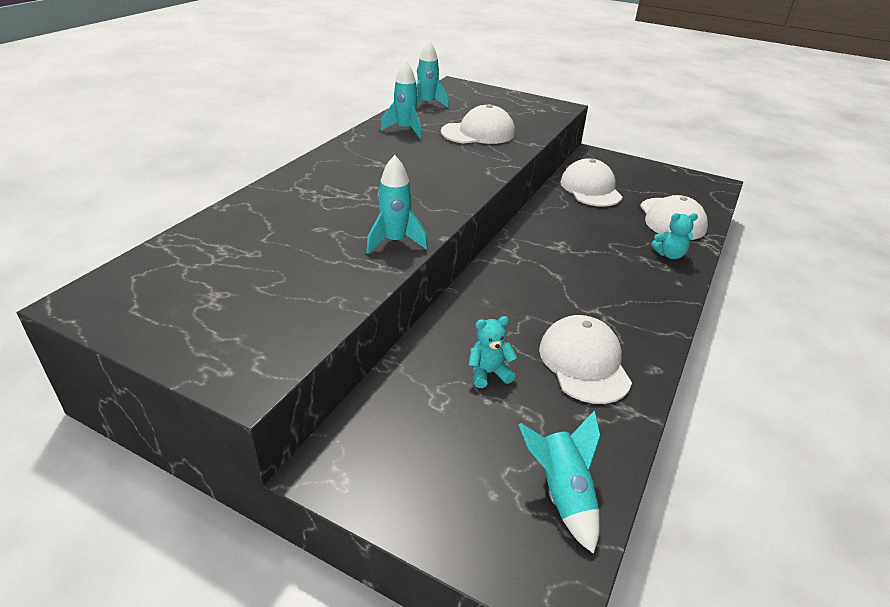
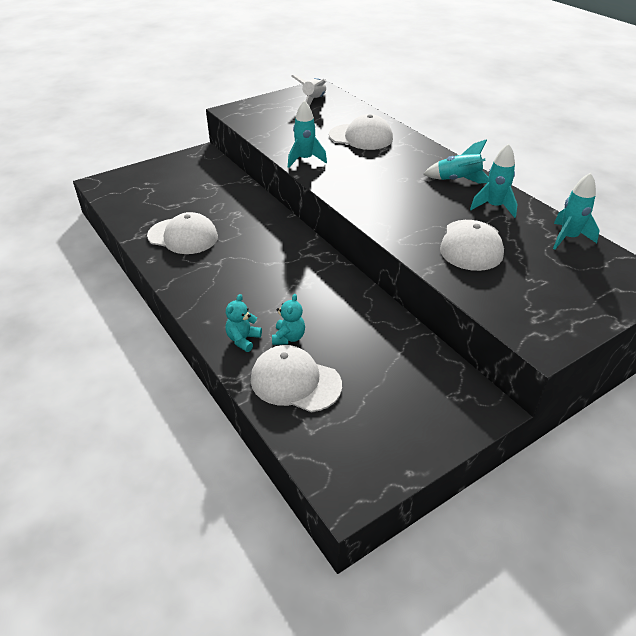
camera: 120 degrees right, 5 degrees up
turquoise teddy bear [469,316,517,388] -> turquoise teddy bear moved to [272,294,305,345]
turquoise rocket [519,410,601,554] -> turquoise rocket moved to [424,139,488,184]
white cap [560,158,622,207] -> white cap moved to [329,114,393,150]
none -> white rocket [291,75,326,106]

